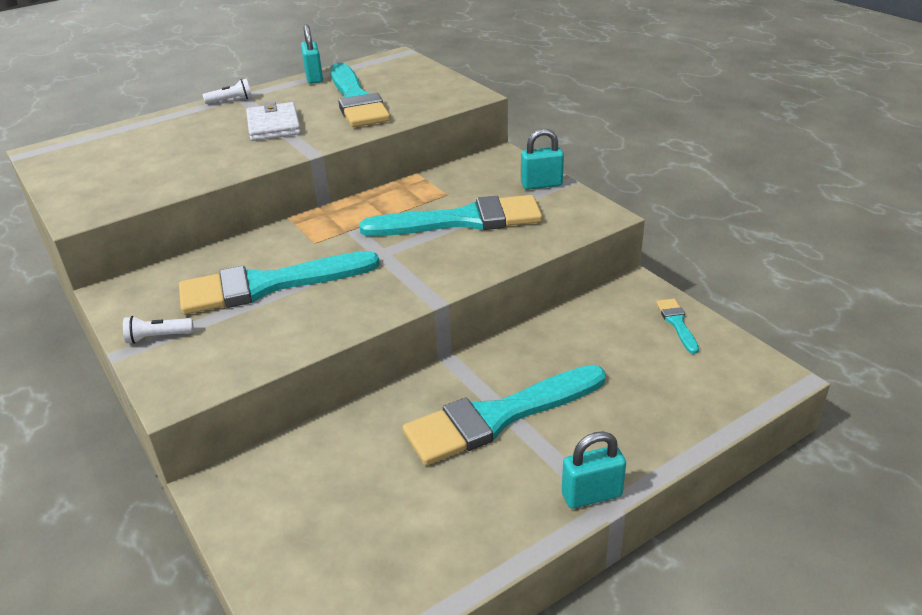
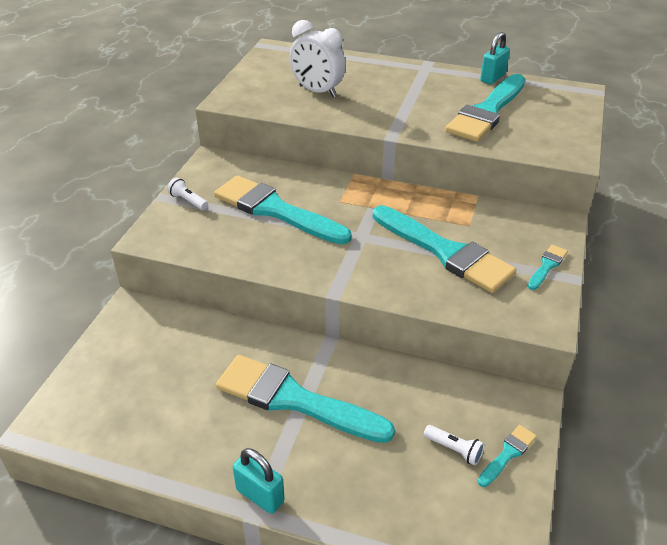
camera: 50 degrees right, 5 degrees up
white flashlight [203,78,252,104] -> white flashlight moved to [424,425,485,466]
white wallet [246,102,301,141] -> none
turquoise padlock [521,129,564,190] -> turquoise brush [528,245,568,290]
none -> white clock [290,20,346,97]

